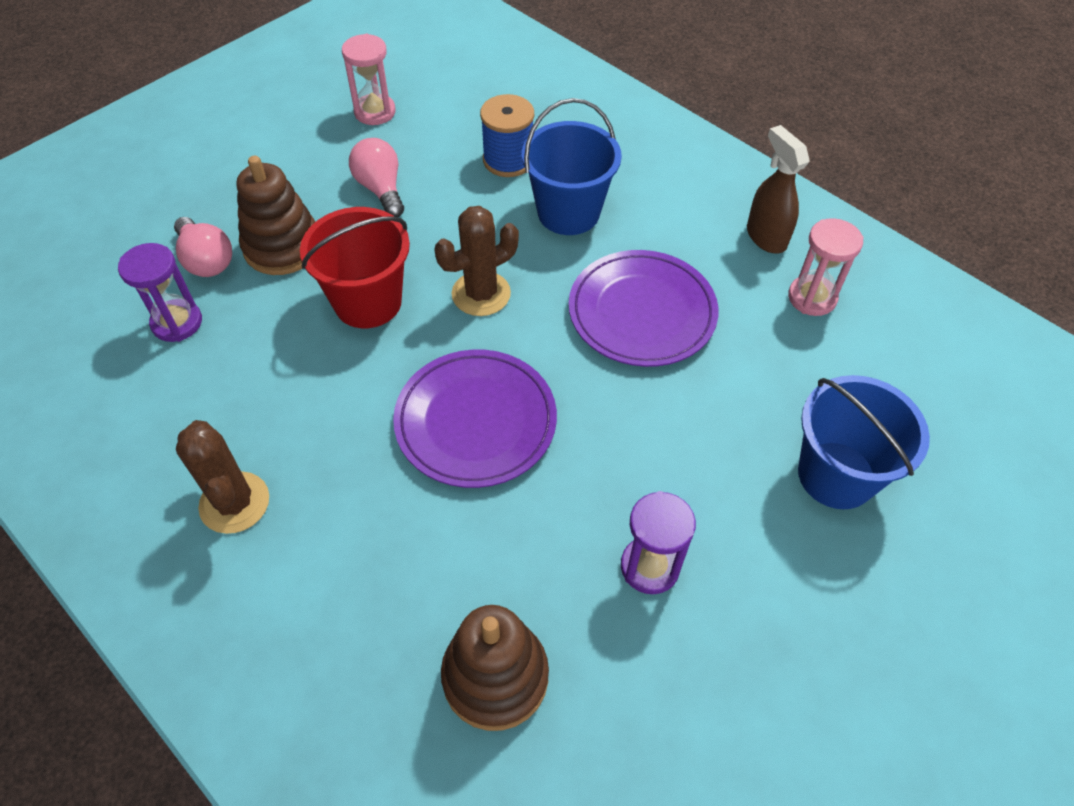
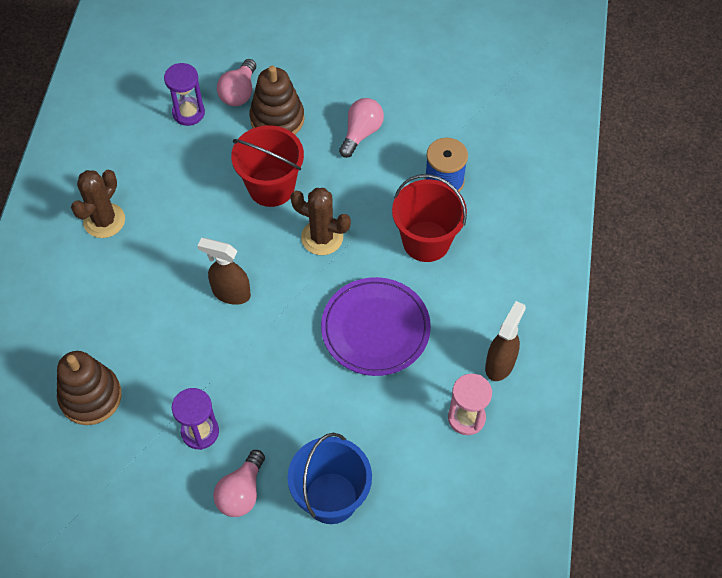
camera: 55 degrees right, 5 degrees up
pink hourglass [342,34,395,125] -> none
purple plate [393,349,557,488] -> brown spray bottle [197,238,251,305]
blue bucket [522,98,622,235] -> red bucket [392,174,467,262]
none -> pink light bulb [213,450,265,517]

